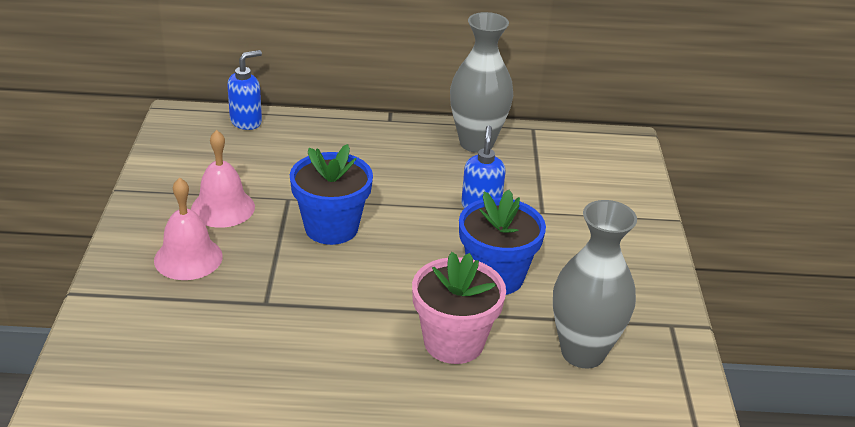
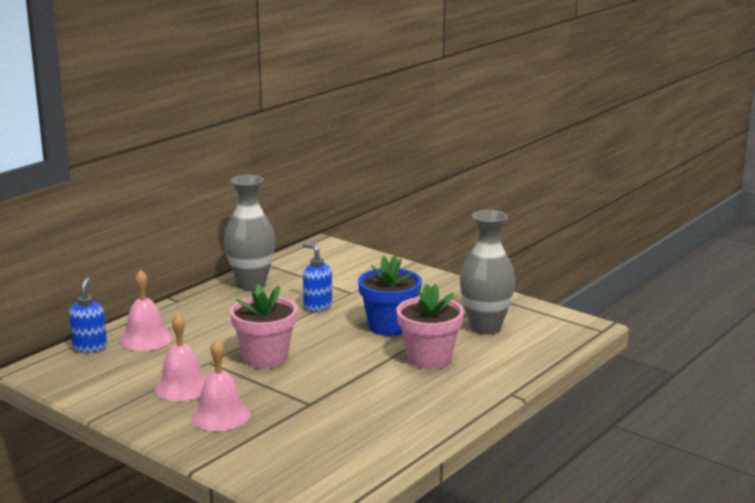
camera: 50 degrees left, 15 degrees down
blue flower pot [290,144,373,245] -> pink flower pot [230,284,298,369]
none -> pink bell [120,270,172,351]

